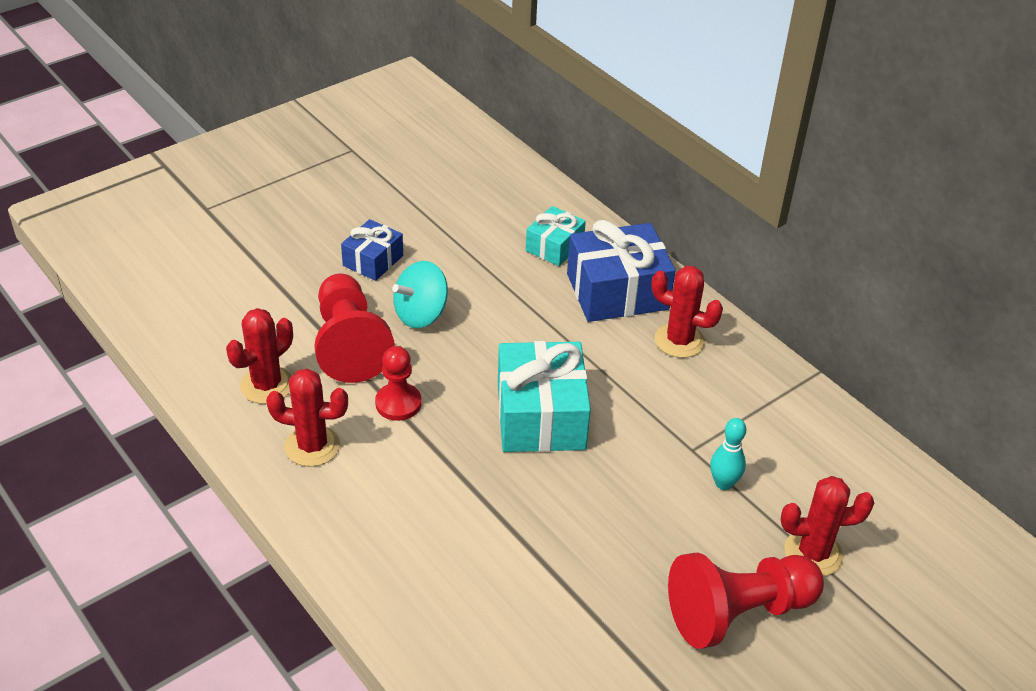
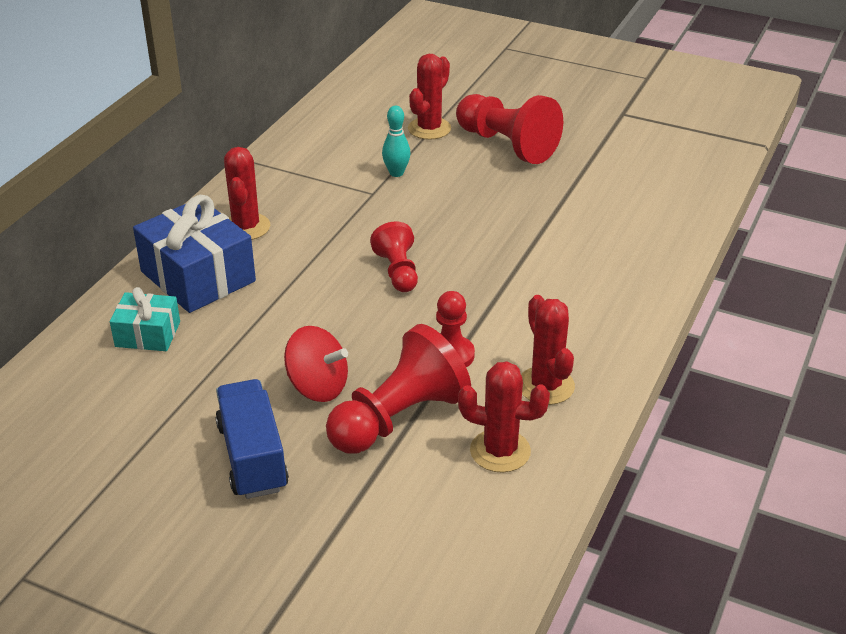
camera: 115 degrees left, 5 degrees down
blue gift [341,219,403,281] -> blue truck [215,379,289,499]
turquoise spinning top [392,261,448,328] -> red spinning top [284,326,348,402]
turquoise gift [498,341,591,452] -> red pawn [370,221,418,292]
red cactus [781,476,874,576] -> red cactus turned 60 degrees clockwise [408,54,451,140]

